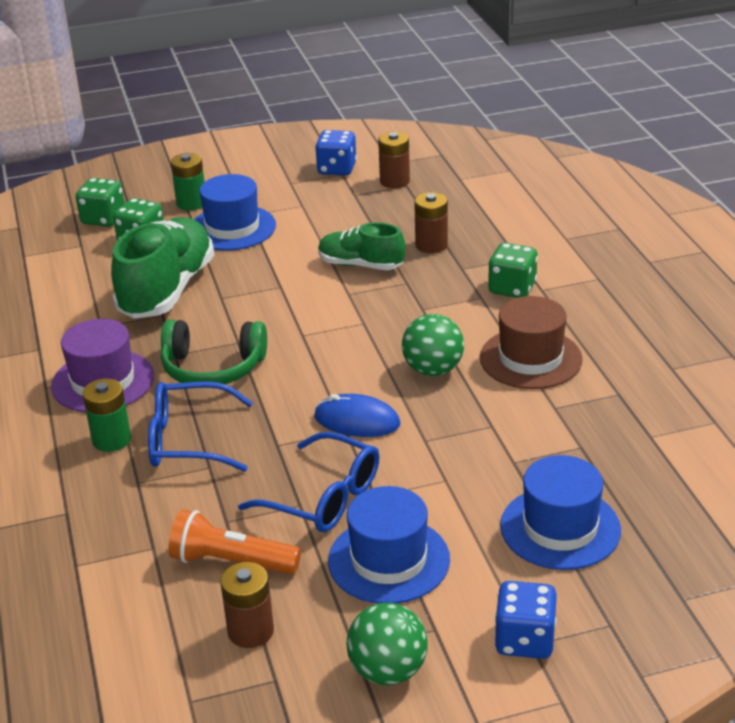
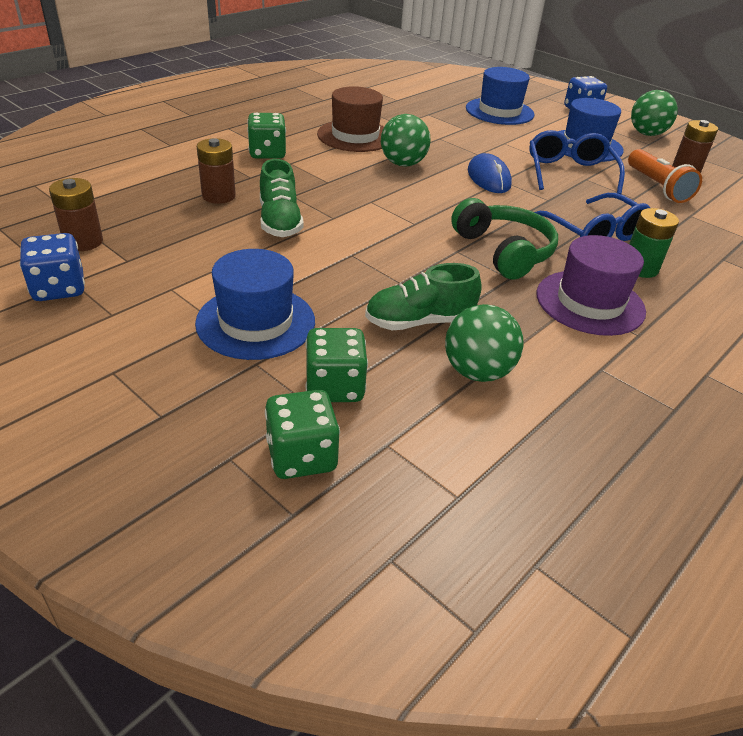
camera: 125 degrees left, 5 degrees up
green shoe [111,217,214,319] -> green shoe [365,263,481,330], size x0.58
green battery [171,153,205,211] -> none
none -> green ball [445,304,523,382]

